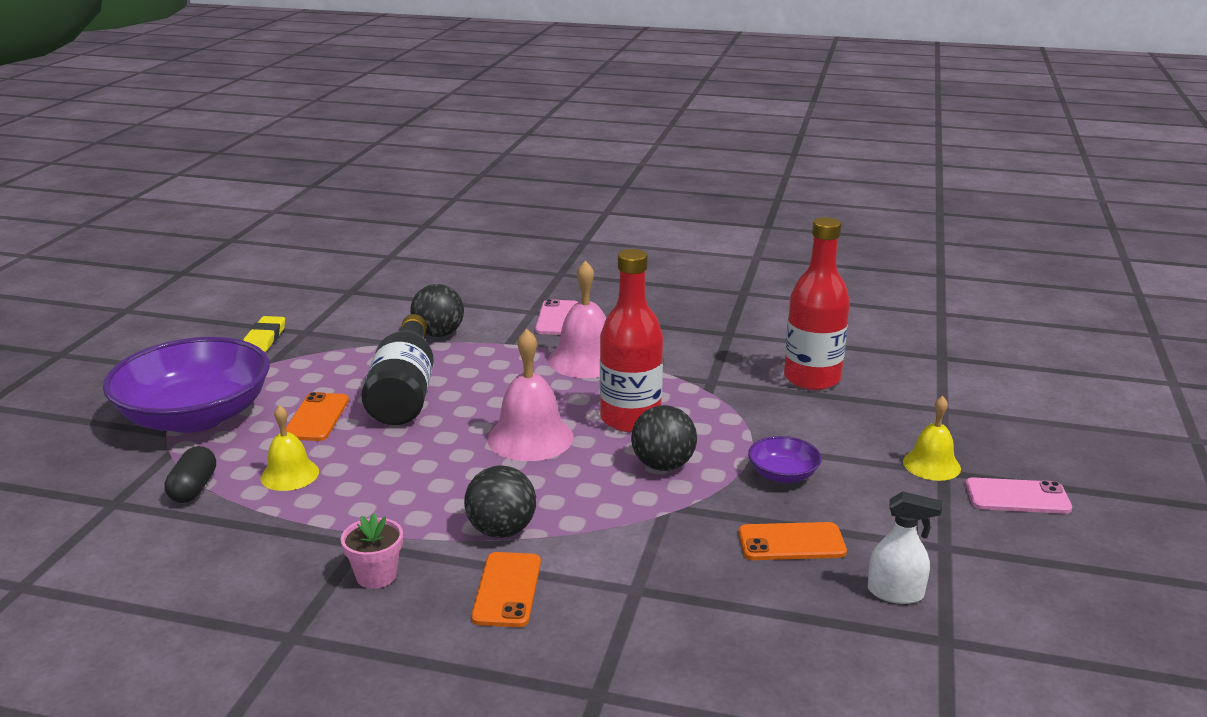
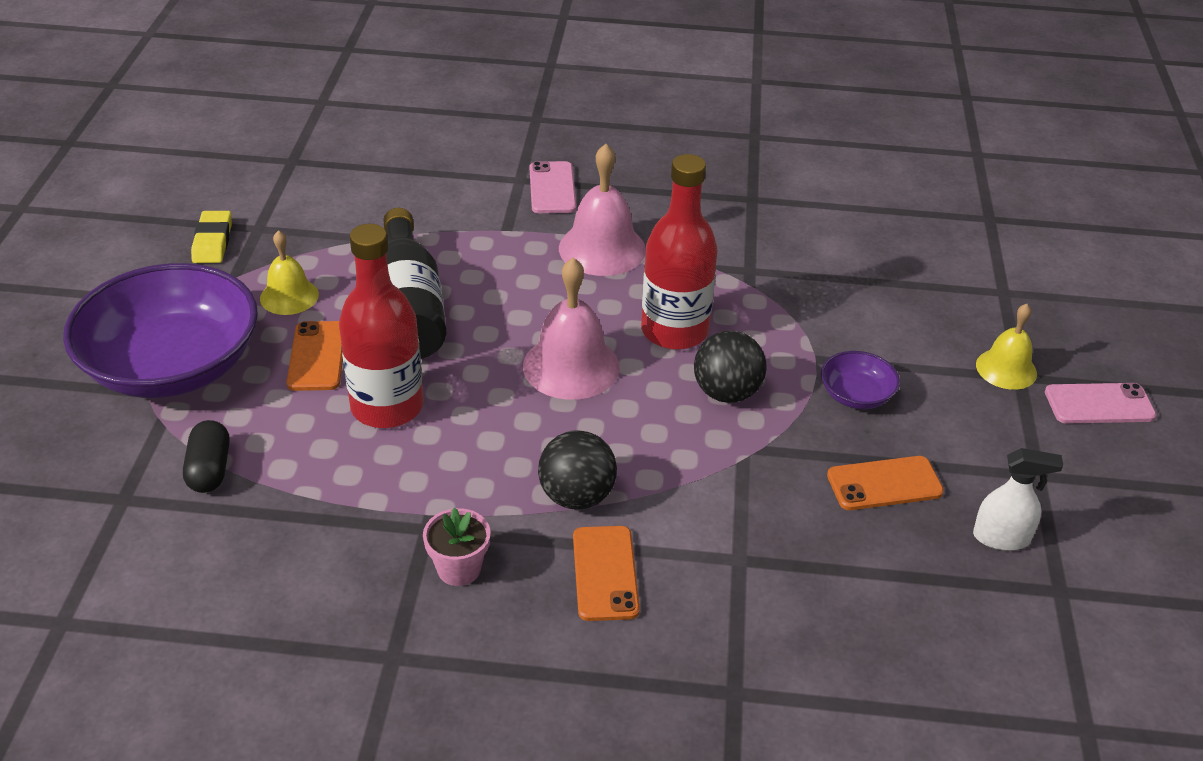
camera: 10 degrees left, 15 degrees up
yellow bell [260,405,319,491] -> yellow bell moved to [260,230,319,315]
black ball [410,284,464,337] -> none
red bottle [784,217,850,390] -> red bottle moved to [339,224,424,428]

